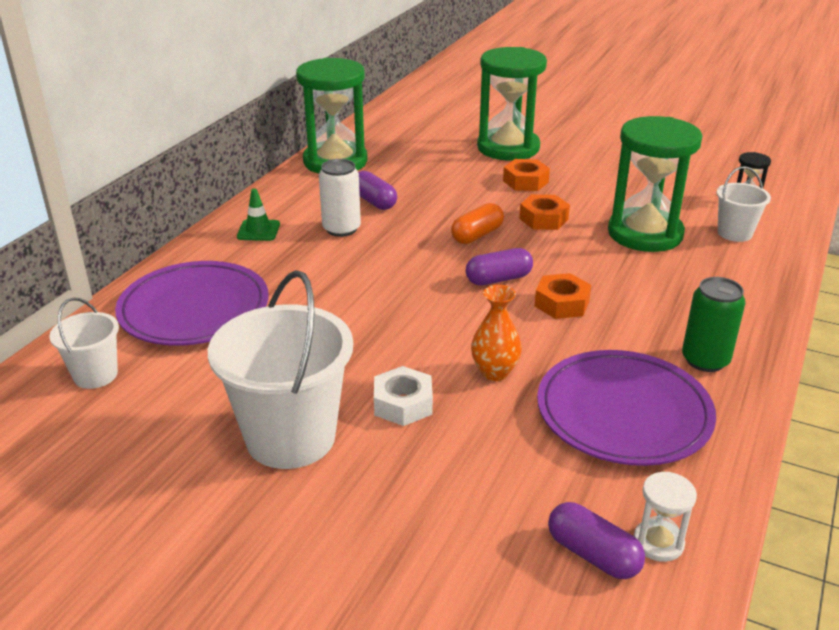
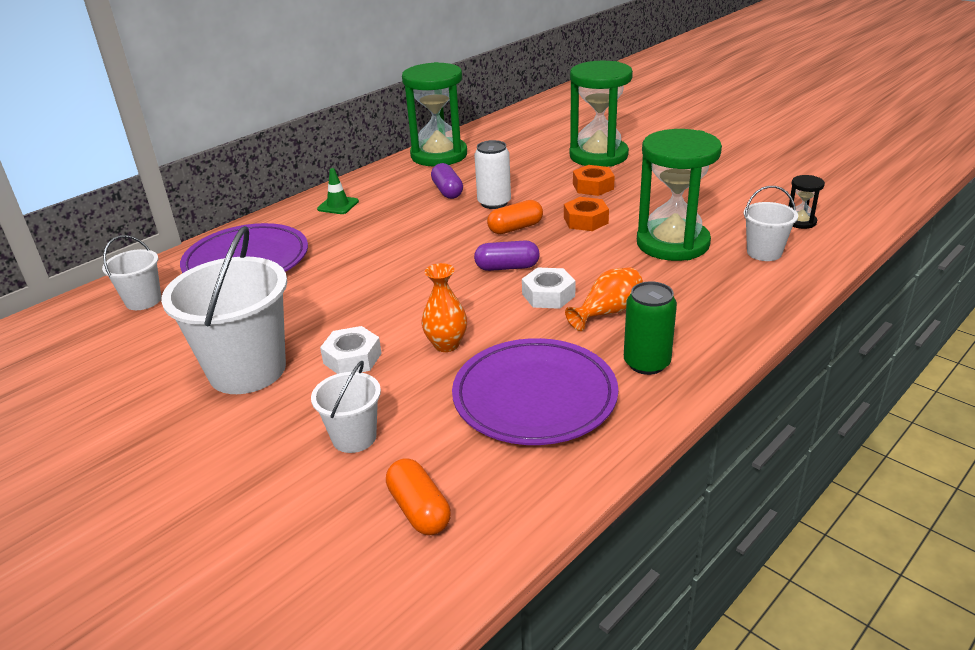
camera: 20 degrees right, 0 degrees up
white can [319,159,361,237] -> white can moved to [474,140,511,209]
orange nut [535,273,591,319] -> white nut [522,268,576,309]
purple capsule [548,502,645,579] -> orange capsule [386,458,451,535]
white hourglass [634,472,697,562] -> none
none -> white bucket [311,361,381,453]
none -> orange vase [565,267,643,331]

